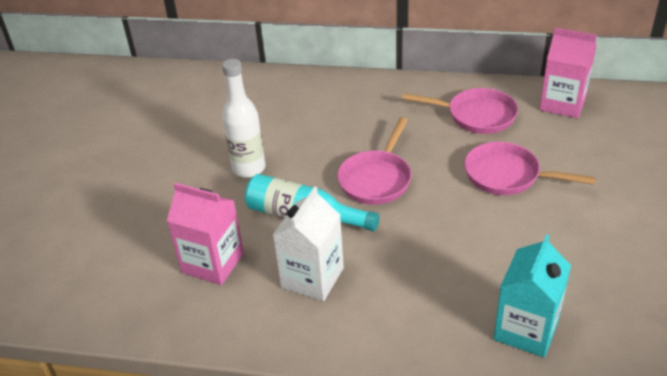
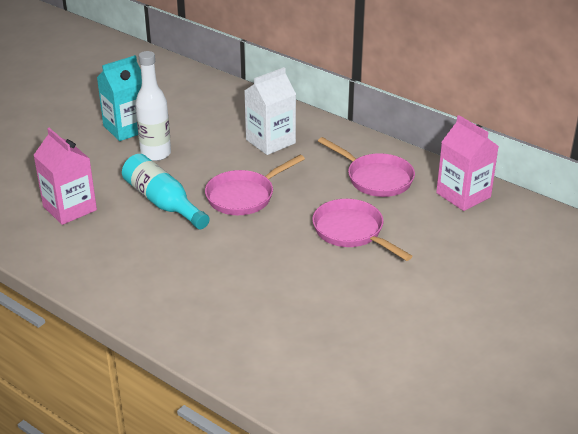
camera: 25 degrees right, 5 degrees down
white carton [273,186,344,301] -> white carton moved to [244,67,296,155]
turquoise carton [493,234,571,358] -> turquoise carton moved to [97,55,142,141]

